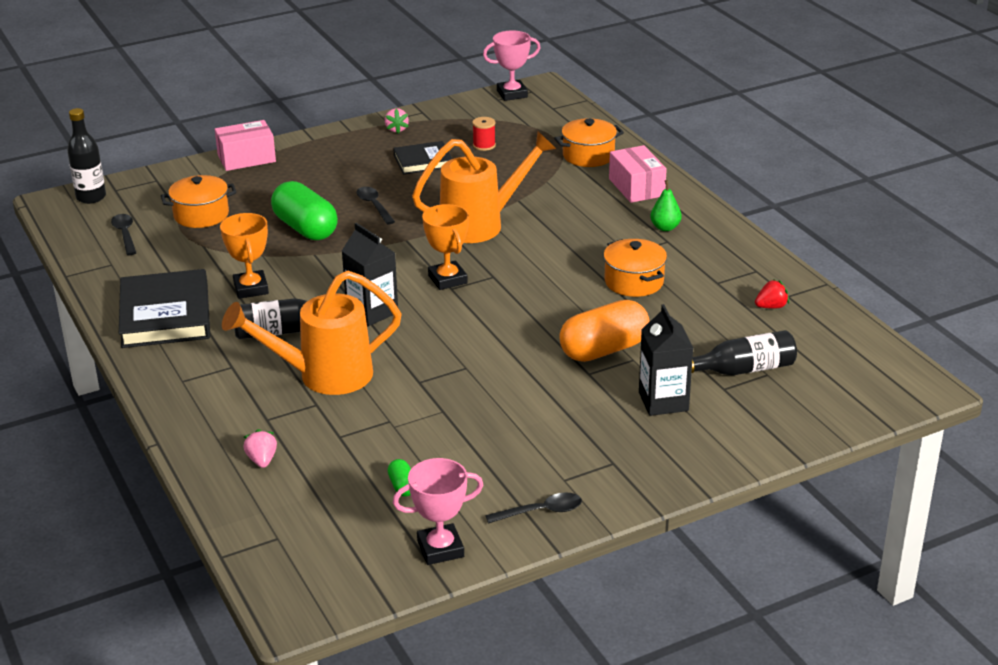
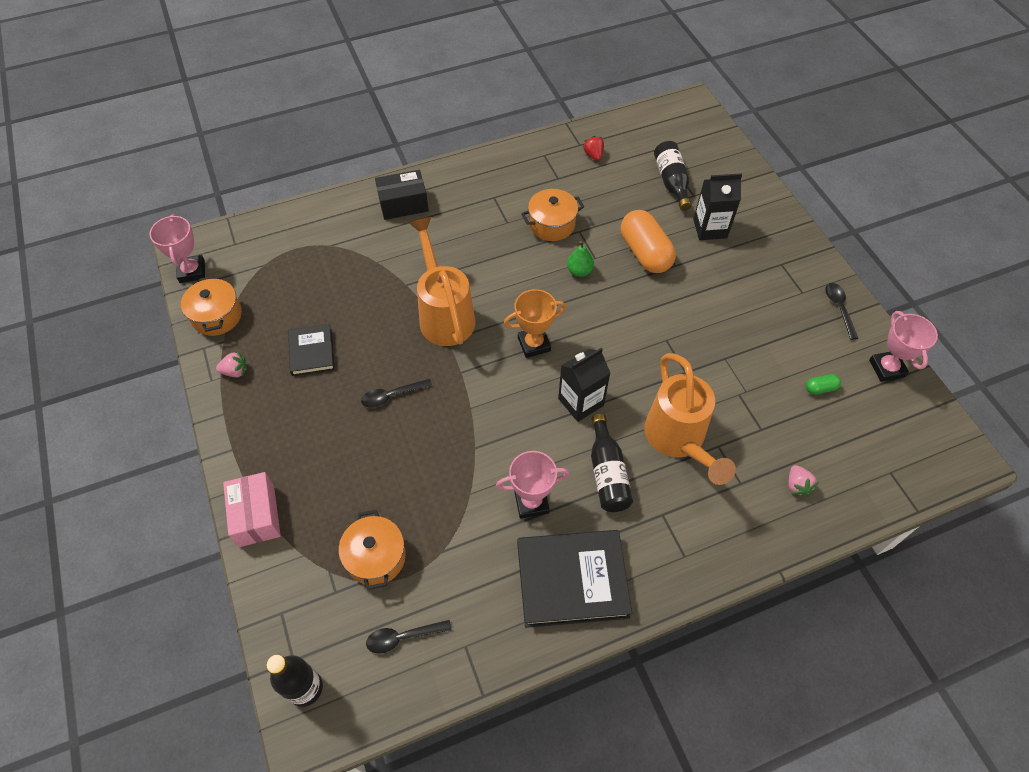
camera: 85 degrees left, 25 degrees up
orange trophy [220,213,269,299] -> pink trophy [496,451,569,519]
pink strawberry [243,429,277,468] -> pink strawberry turned 90 degrees counterclockwise [788,465,819,497]
green capsule [271,181,338,240] -> none
red spool [472,117,496,151] -> none
orange pot [554,118,624,167] -> orange pot moved to [181,276,242,336]
pink box [609,145,667,203] -> black box [375,170,429,220]
green pear [650,180,682,231] -> green pear moved to [567,241,594,277]

